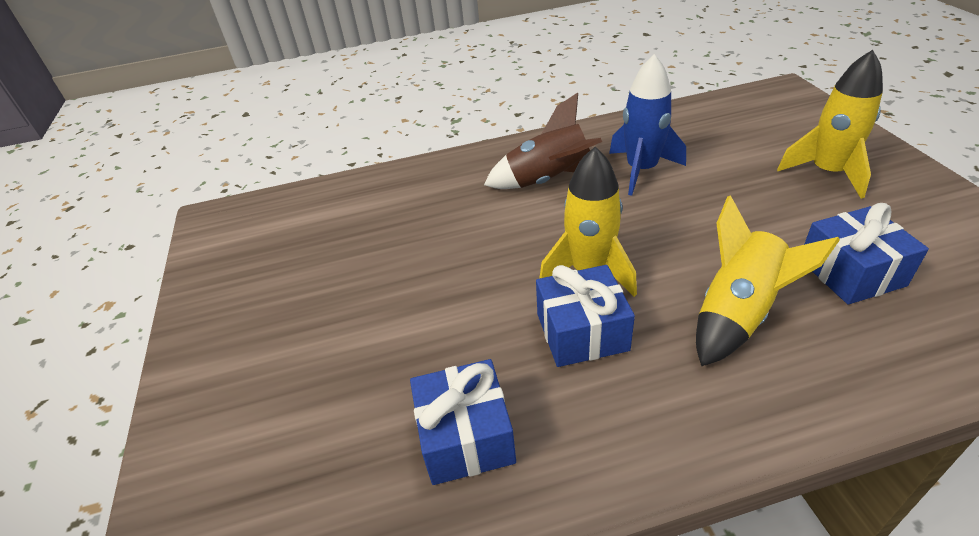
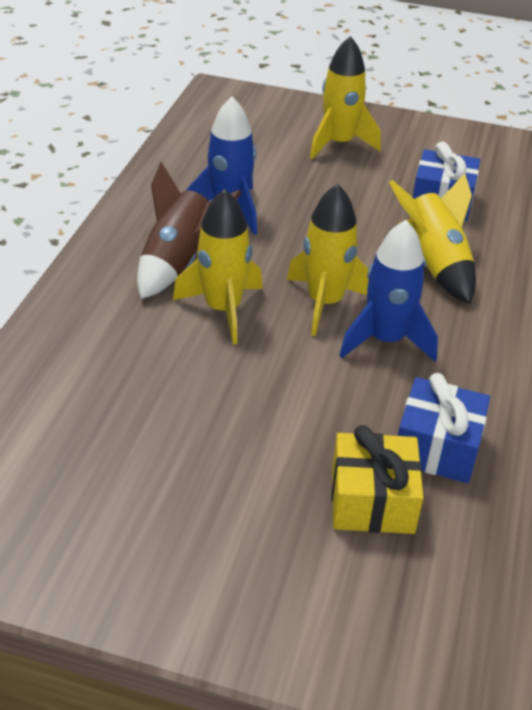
camera: 65 degrees left, 0 degrees up
blue gift [536,265,635,367] -> blue rocket [339,220,438,362]
none -> yellow rocket [173,189,263,344]
none -> yellow gift [332,425,424,534]

